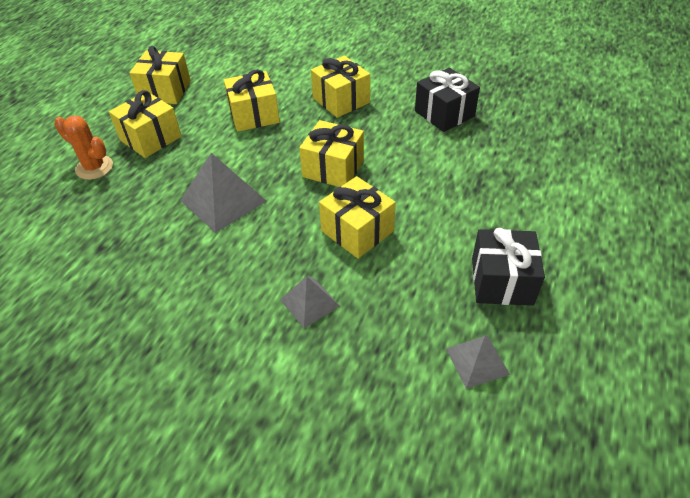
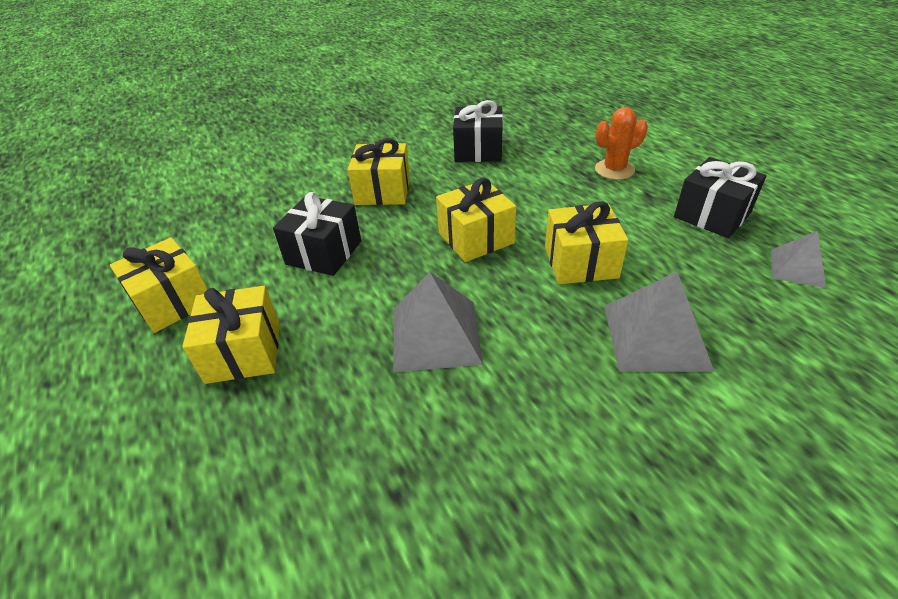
camera: 50 degrees left, 5 degrees down
orange cactus [54,116,113,180] -> orange cactus moved to [595,107,648,180]
yellow gift [224,69,280,132] -> black gift [273,192,361,276]
grey pyramid [280,276,340,328] -> grey pyramid [604,272,714,372], size x1.67

